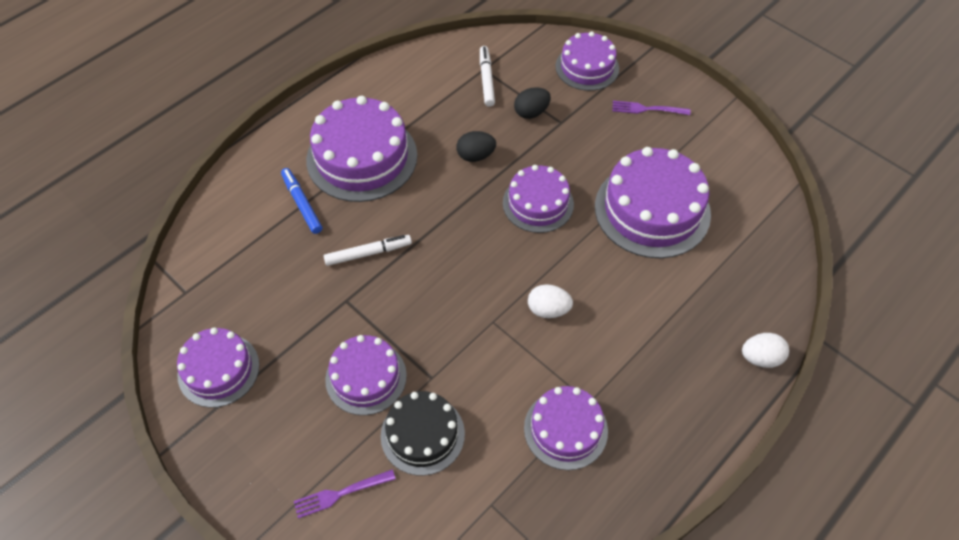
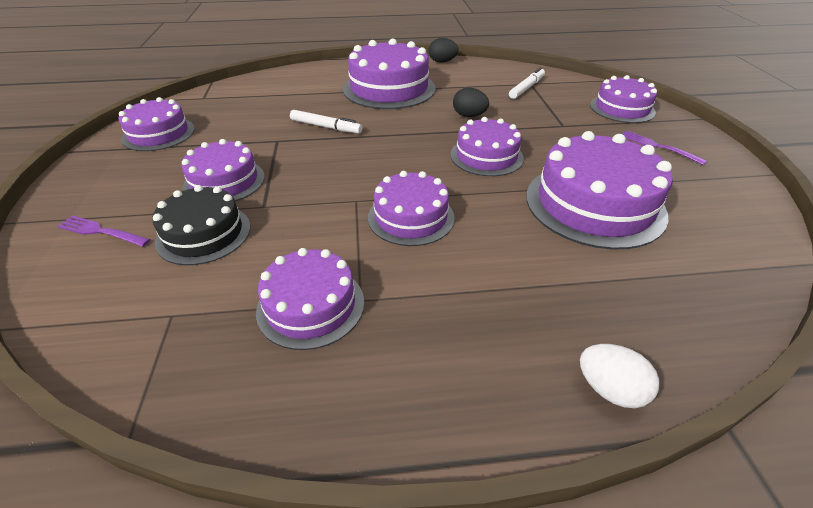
camera: 40 degrees right, 15 degrees down
blue marker [281,168,322,234] -> none
black egg [514,87,551,119] -> black egg moved to [429,38,459,62]
white egg [528,284,573,318] -> purple cake [368,171,455,246]

